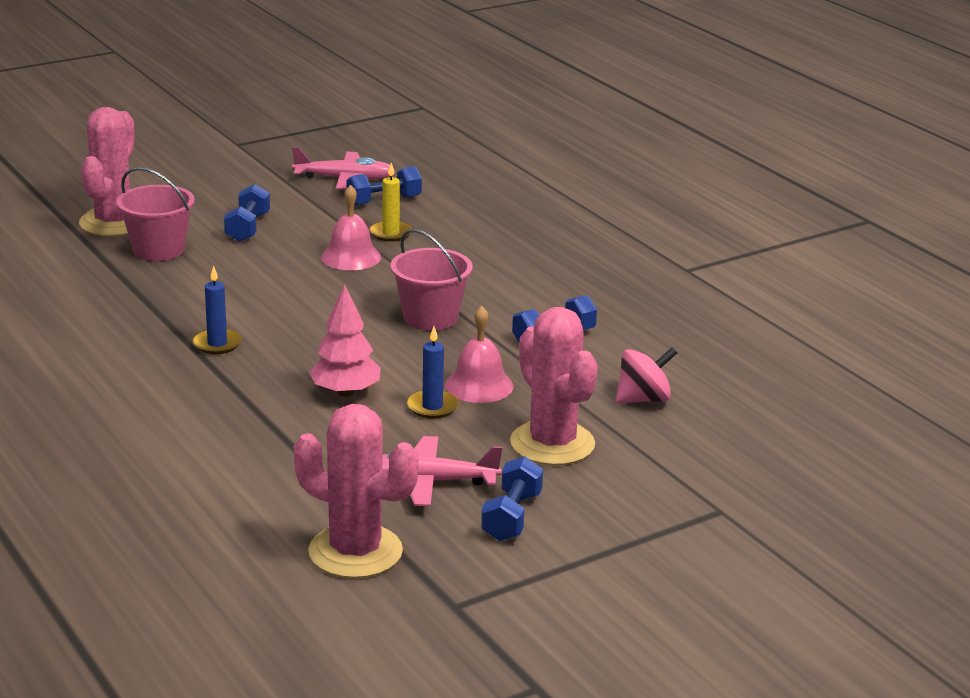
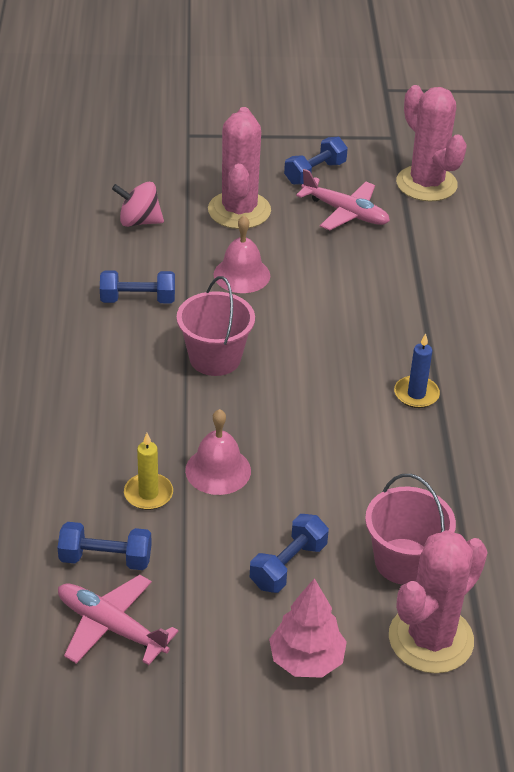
camera: 150 degrees left, 15 degrees up
pink tree [309,284,381,397] -> pink tree moved to [269,578,347,678]
blue candle [407,326,459,419] -> none

